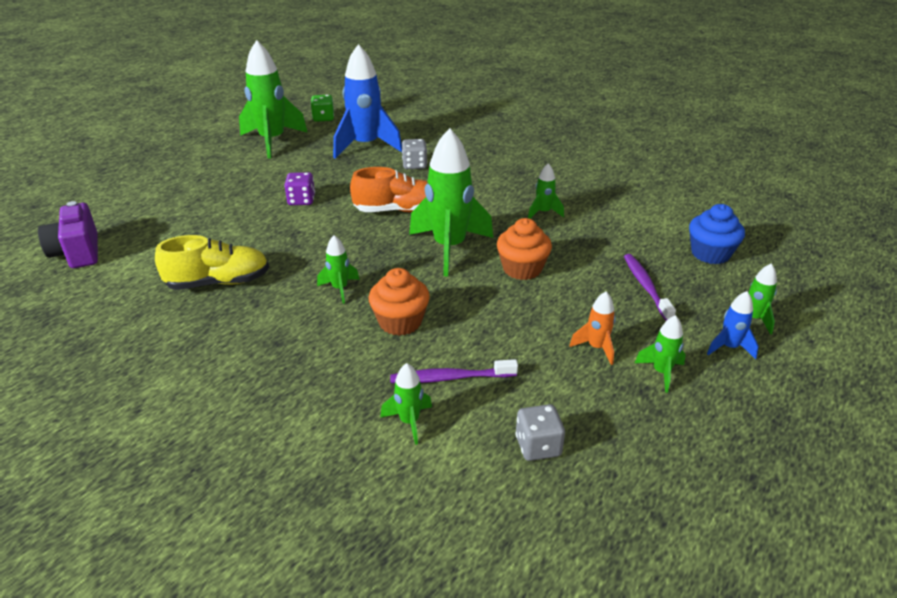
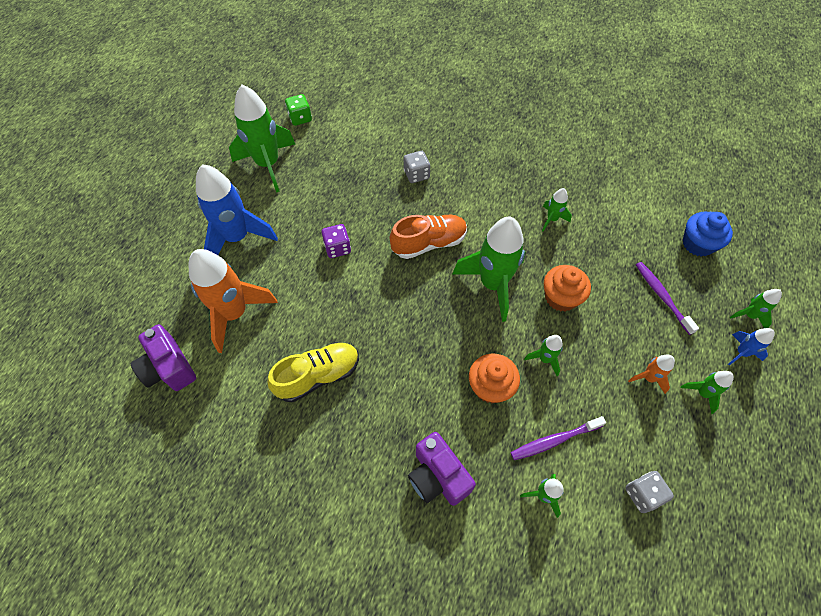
camera: 15 degrees left, 25 degrees up
green rocket [317,235,360,304] -> green rocket moved to [524,335,563,376]
blue rocket [333,44,402,159] -> blue rocket moved to [196,164,278,255]
none -> orange rocket [189,249,278,353]
none -> purple camera [408,432,476,506]

